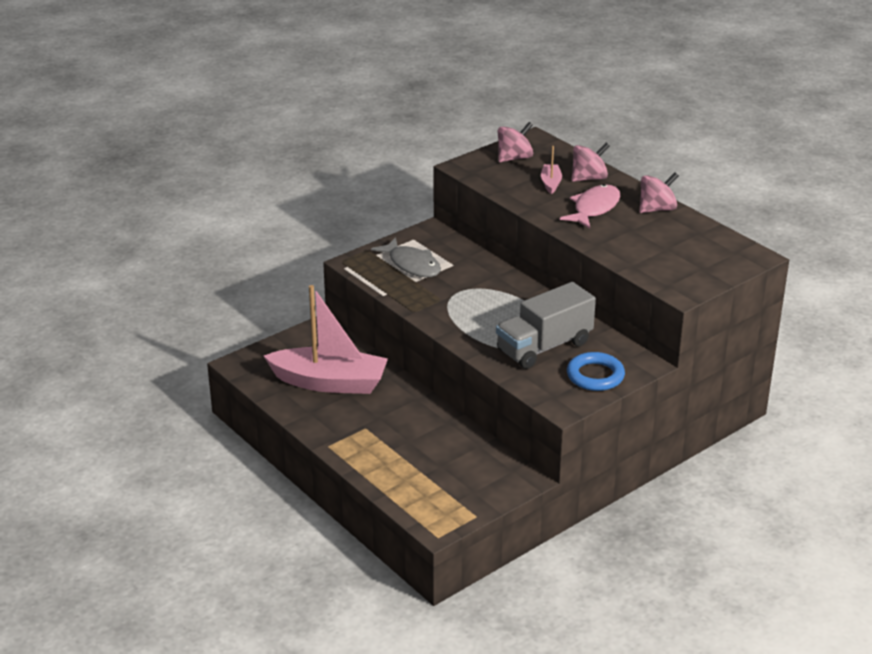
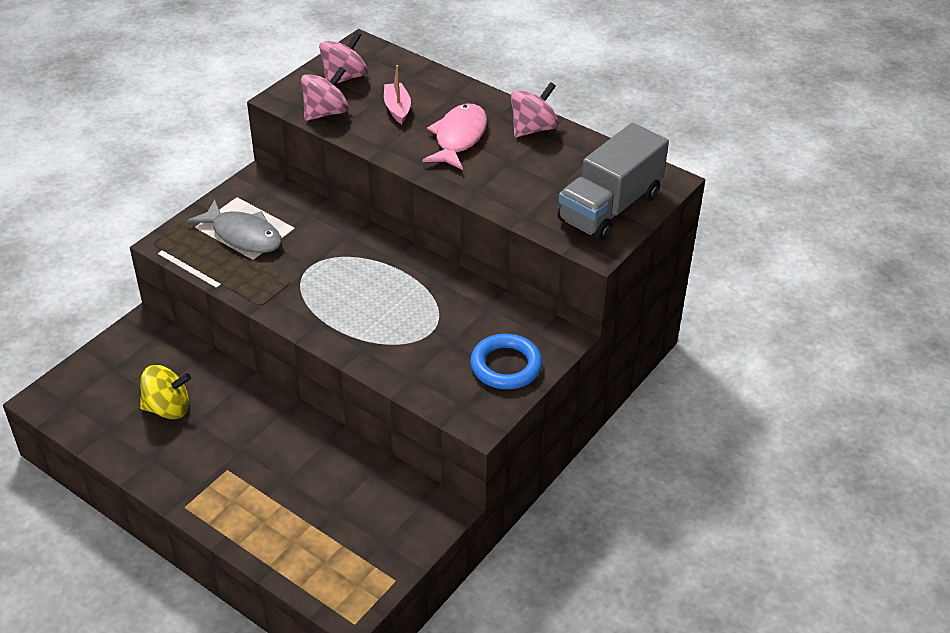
camera: 15 degrees left, 10 degrees up
pink boat [264,285,388,394] -> yellow spinning top [140,365,191,419]
grey truck [496,282,596,369] -> grey truck moved to [557,123,669,241]
pink spinning top [571,143,610,182] -> pink spinning top moved to [301,66,349,121]

